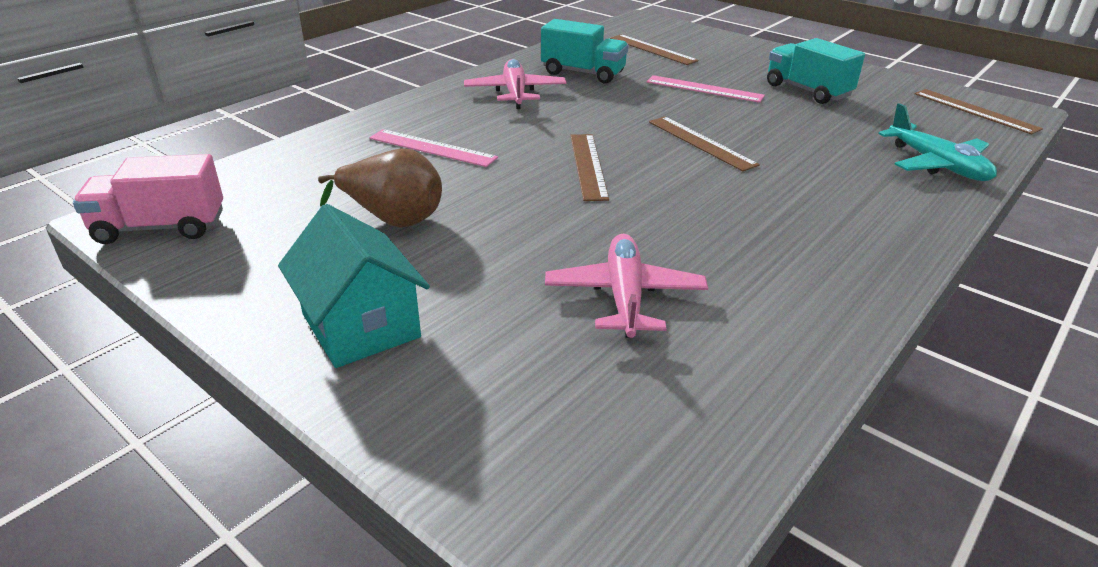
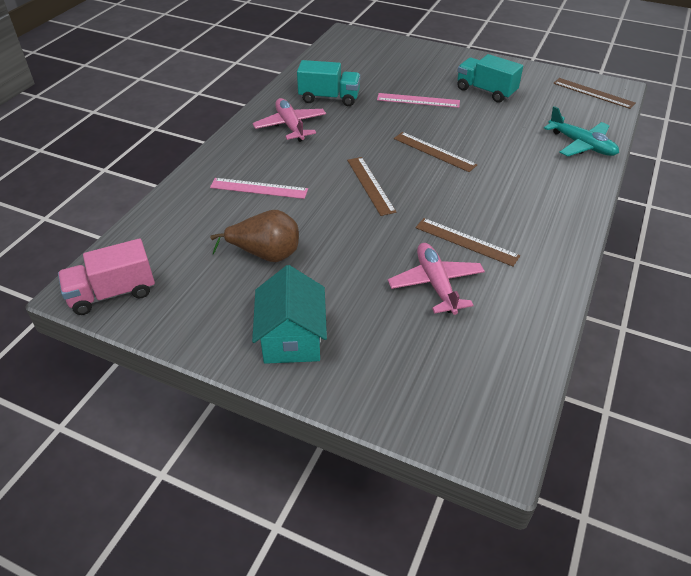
camera: 15 degrees left, 10 degrees up
turquoise house [278,204,430,368] -> turquoise house turned 45 degrees clockwise [252,265,327,364]
brown ruler [610,34,698,65] -> brown ruler moved to [416,218,520,267]

